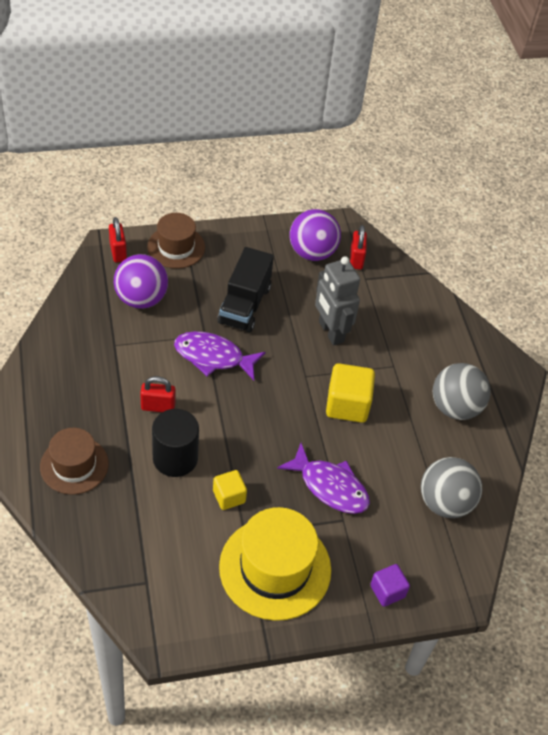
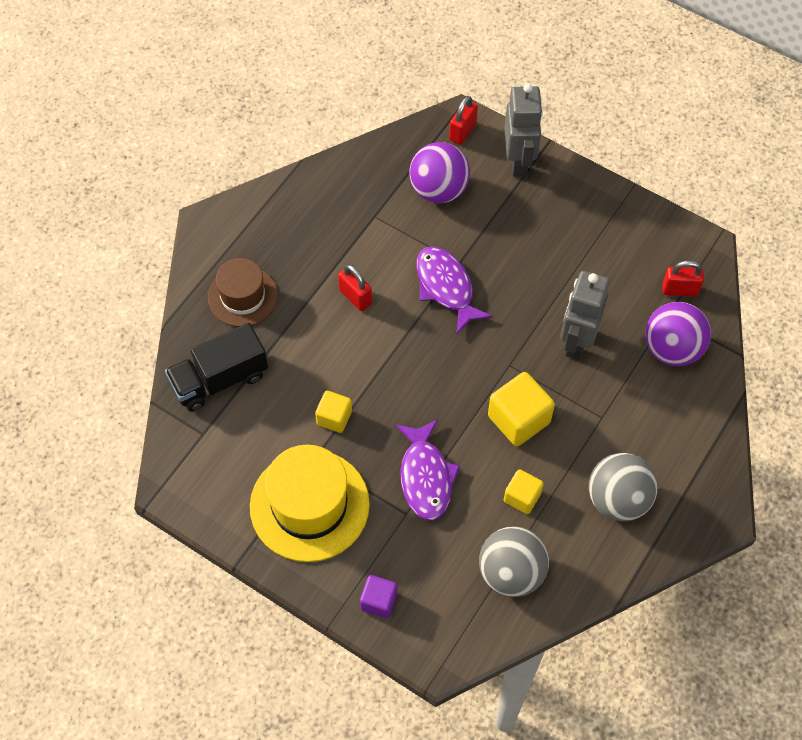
camera: 50 degrees right, 10 degrees up
brown hat [147,213,205,269] -> grey robot [504,83,543,177]
black cylinder [152,409,199,477] -> none
black truck [218,247,274,332] -> black truck moved to [165,323,268,412]
purple ball [290,209,341,261] -> purple ball moved to [645,302,711,366]
red padlock [350,225,367,270] -> red padlock turned 45 degrees clockwise [662,260,704,297]
none -> yellow cube [504,469,544,514]

